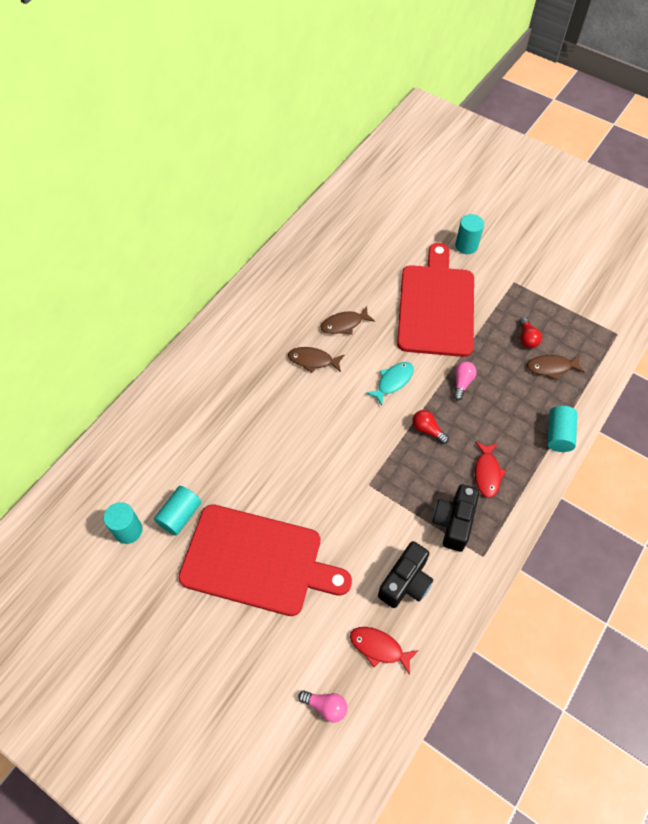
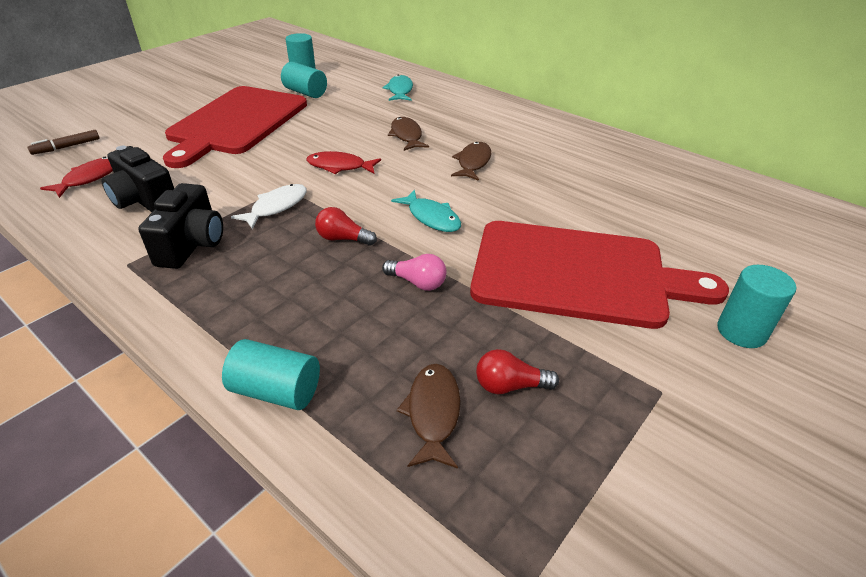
camera: 95 degrees right, 20 degrees down
pink light bulb [298,690,347,722] -> brown marker [27,130,100,155]
brown fish [320,306,375,335] -> brown fish moved to [388,117,429,151]
red light bulb [412,410,449,444] -> red light bulb turned 120 degrees counterclockwise [315,207,377,246]
black camera [432,484,479,552] -> black camera turned 75 degrees clockwise [138,183,223,269]
red fish [475,442,506,498] -> red fish moved to [306,151,381,174]
none -> white fish [231,184,307,229]
none -> turquoise fish [383,75,413,101]

